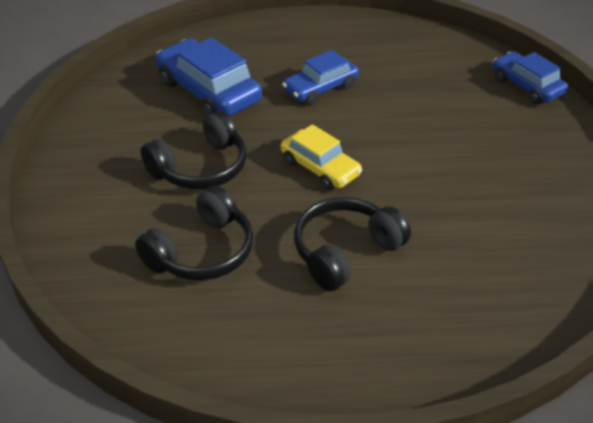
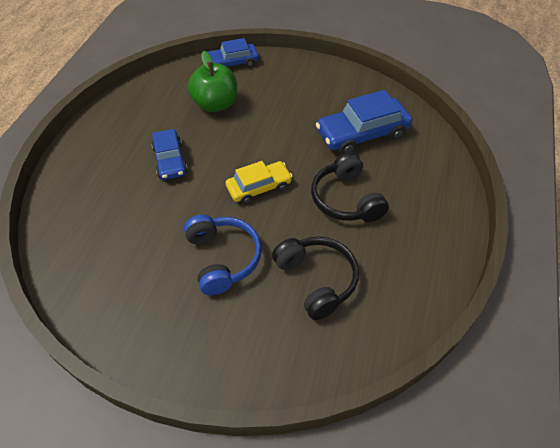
camera: 70 degrees left, 10 degrees up
black headphones [141,111,246,189] -> blue headphones [184,215,262,295]
blue car [156,37,262,116] -> blue car moved to [316,90,412,154]
none -> green apple [188,51,237,112]

